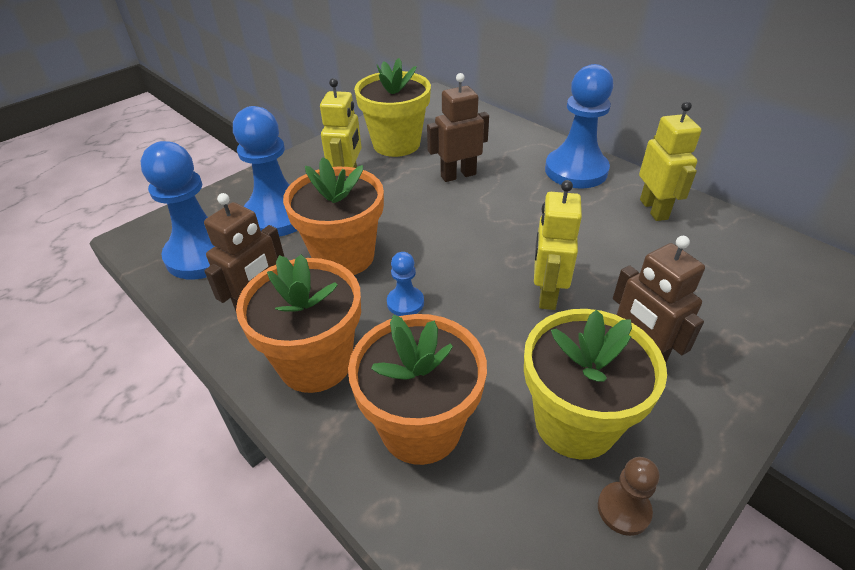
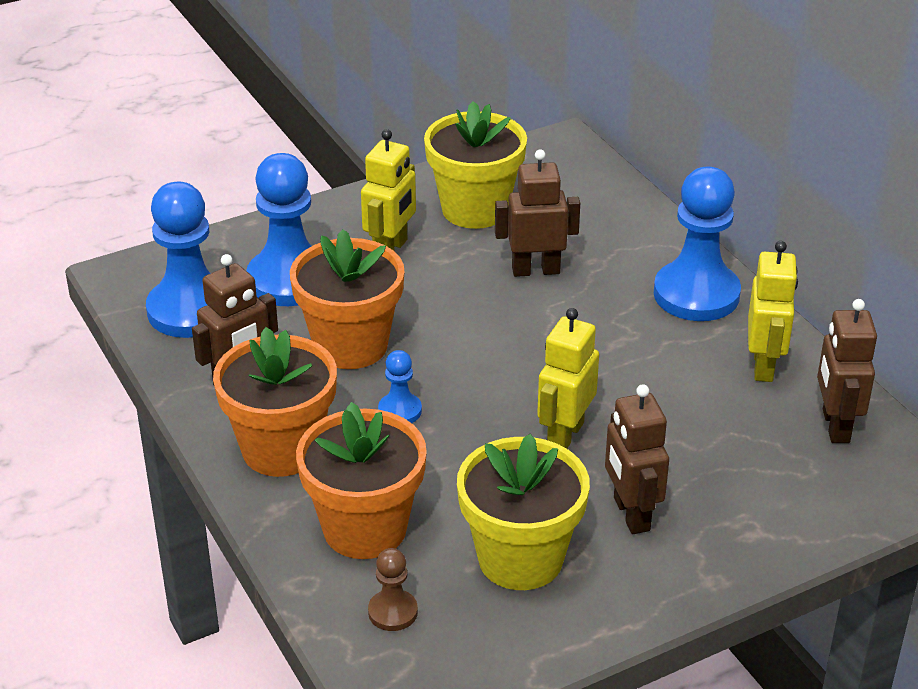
camera: 15 degrees right, 5 degrees down
brown pawn [598,457,660,536] -> brown pawn moved to [368,548,418,631]
none -> brown robot [817,299,877,443]

